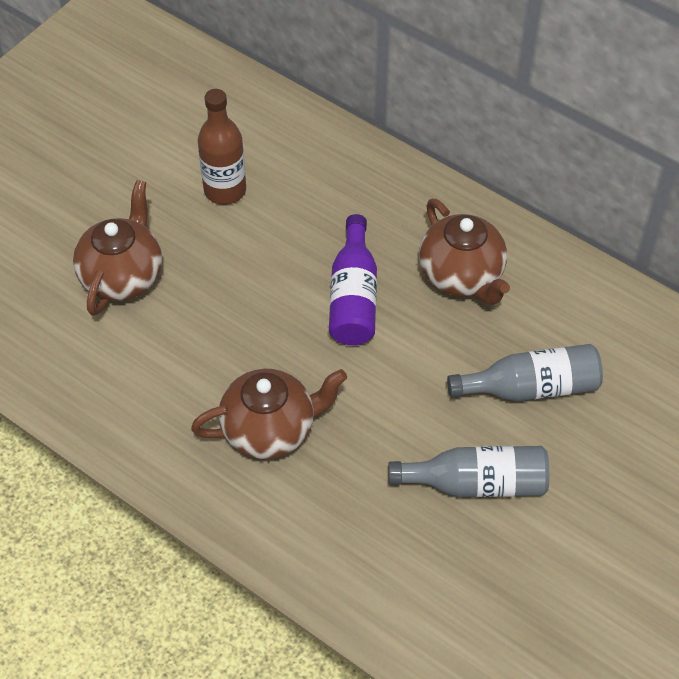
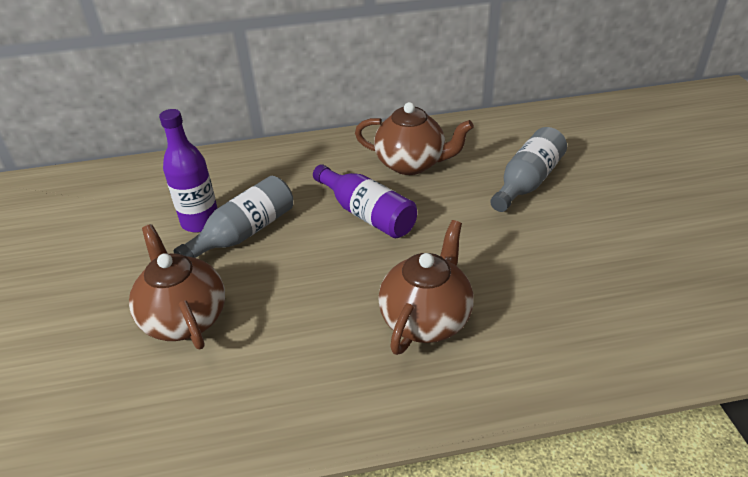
camera: 45 degrees left, 15 degrees down
brown bottle [198,89,246,205] -> purple bottle [159,109,217,233]
grey bottle [388,446,549,497] -> grey bottle moved to [174,176,293,258]

